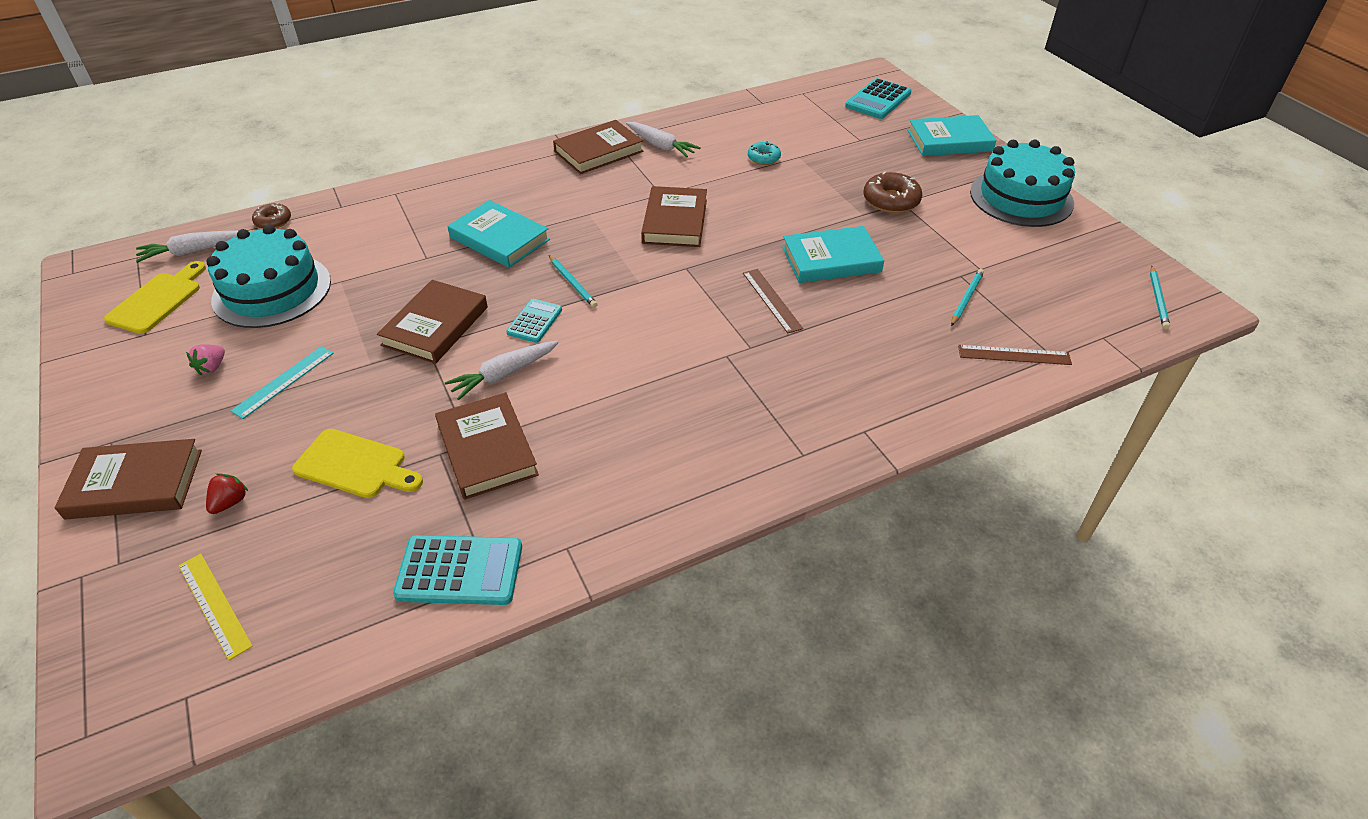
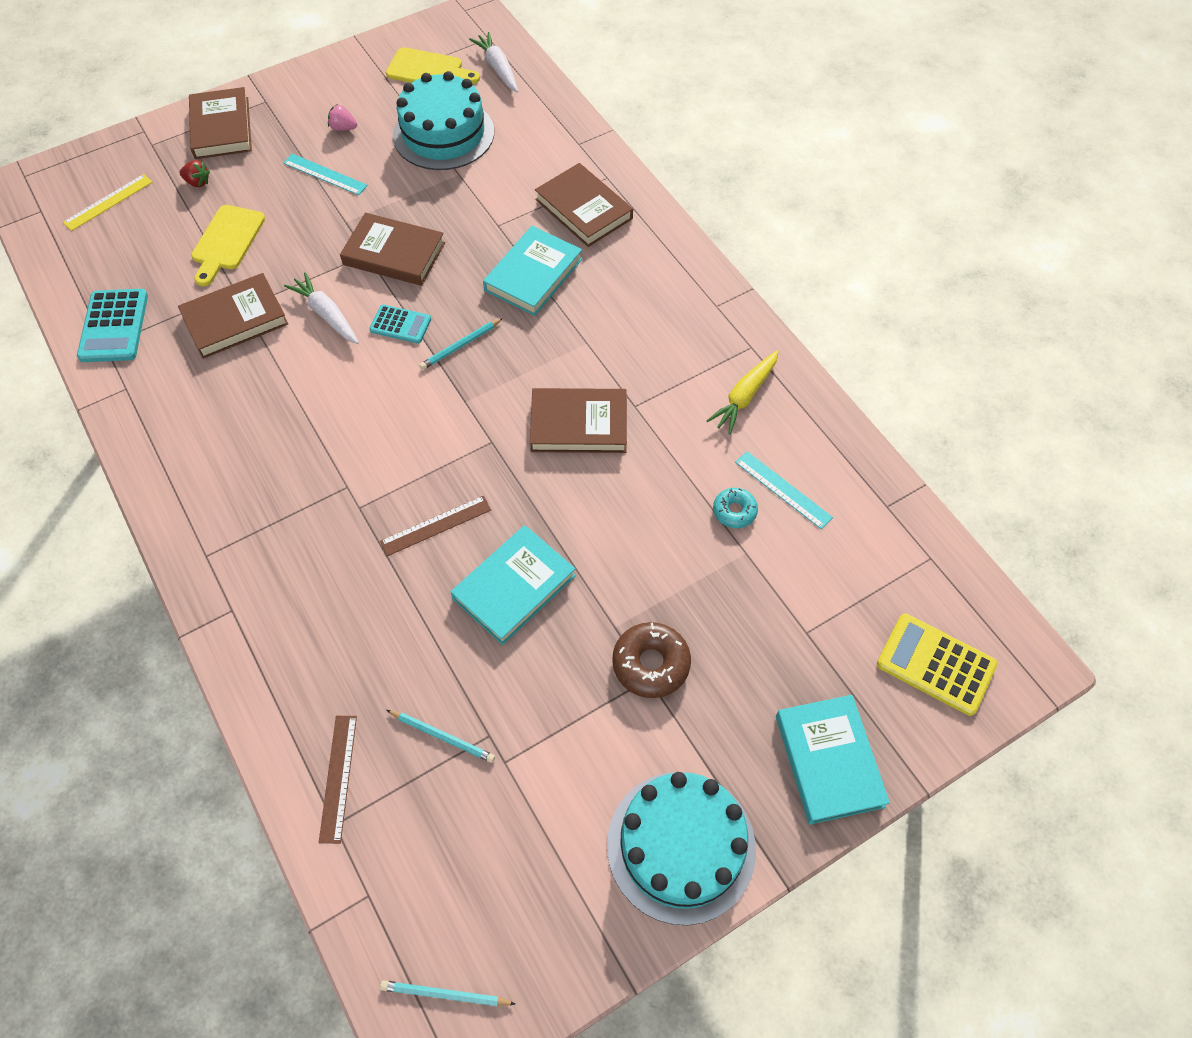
camera: 85 degrees right, 15 degrees up
brown donut [252,203,291,229] -> none
brown book [553,120,643,174] -> brown book moved to [535,163,633,247]
white carrot [626,122,701,157] -> yellow carrot [706,350,779,434]
turquoise book [782,226,884,283] -> turquoise book turned 60 degrees clockwise [451,525,576,645]
turquoise calculator [845,78,911,119] -> yellow calculator [877,614,997,716]
none -> turquoise ruler [735,451,833,529]

